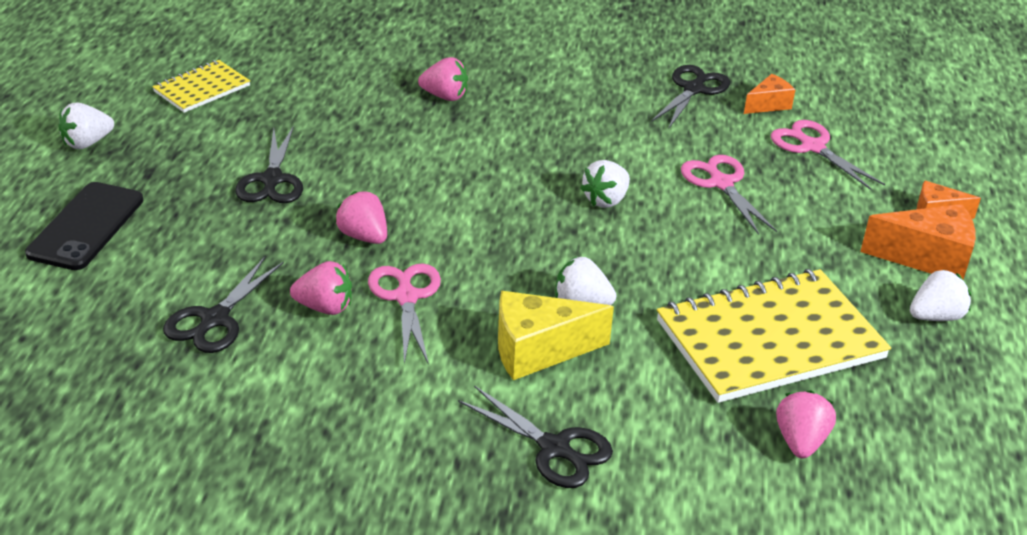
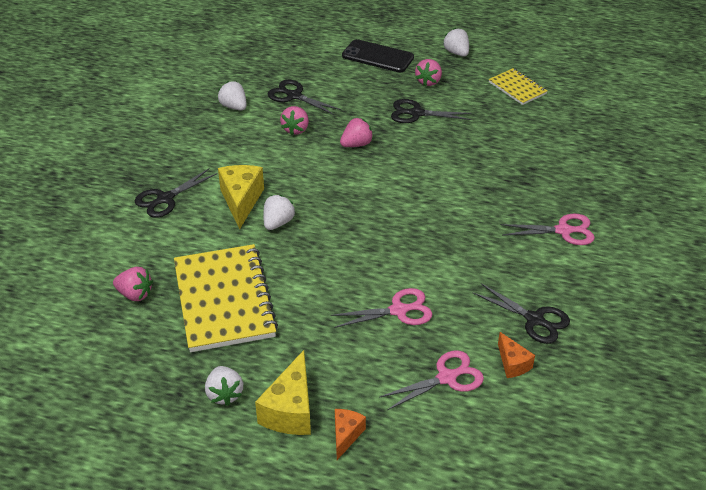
camera: 100 degrees right, 5 degrees up
pink scissors [368,263,441,365] -> pink scissors moved to [501,214,595,245]
pink strawberry [418,57,468,101] -> pink strawberry moved to [415,59,442,86]
white strawberry [580,160,630,208] -> white strawberry moved to [218,81,247,110]
orange cheese [860,204,976,280] -> yellow cheese [255,350,311,435]

